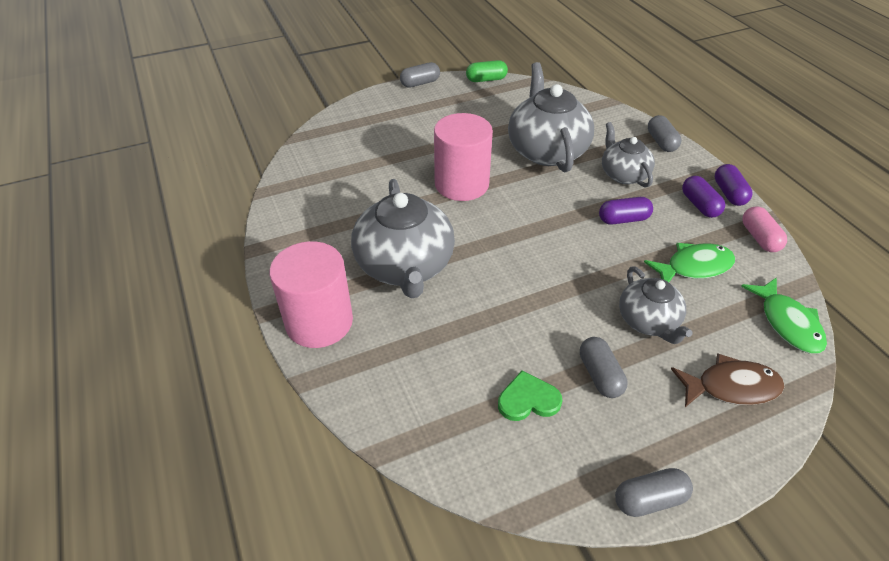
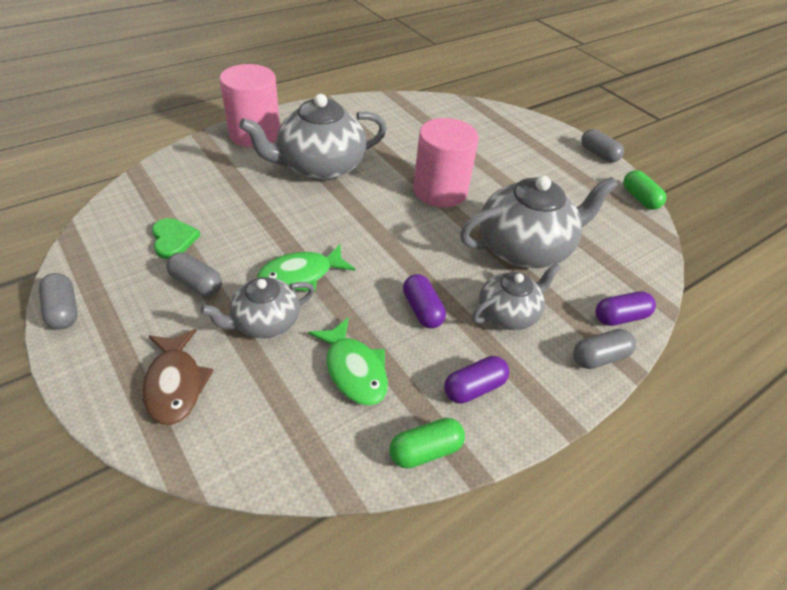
camera: 75 degrees right, 0 degrees up
grey capsule [580,337,627,398] -> grey capsule turned 60 degrees clockwise [166,252,222,296]
purple capsule [715,164,753,206] -> purple capsule moved to [595,291,656,326]
green fish [741,277,827,354] -> green fish moved to [257,244,356,292]
pink capsule [742,206,787,252] -> green capsule [389,418,465,468]

